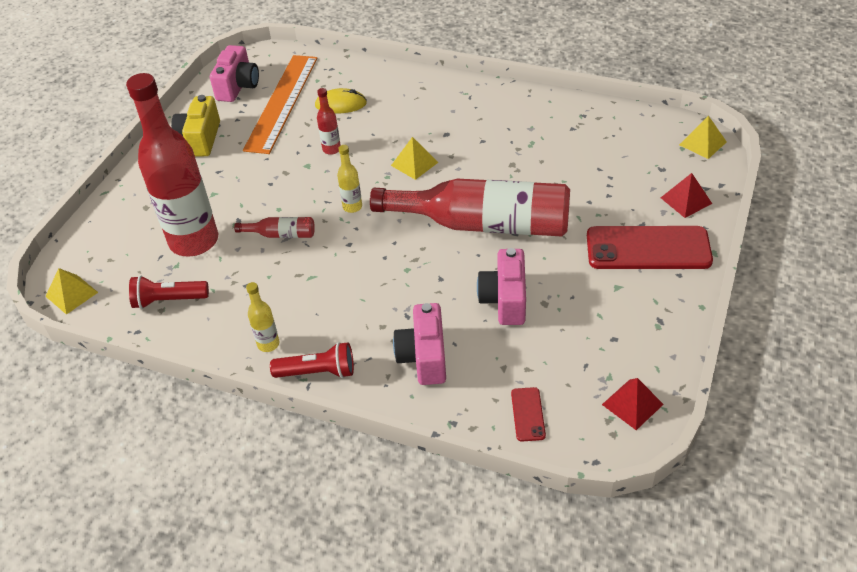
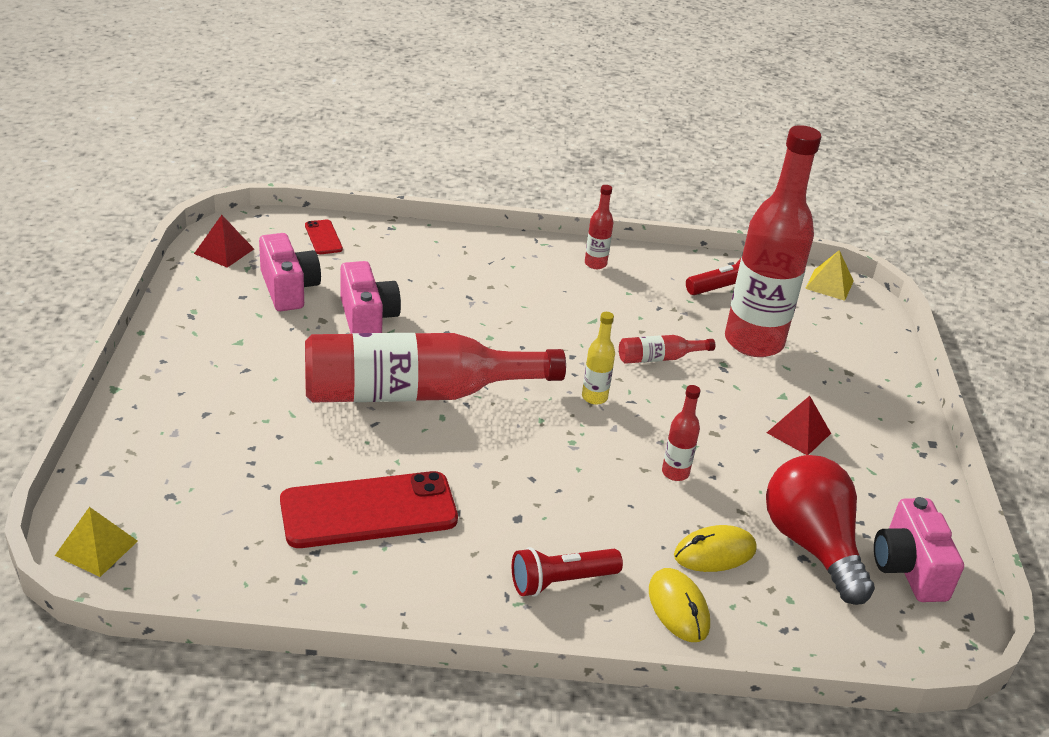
camera: 155 degrees right, 10 degrees down
yellow camera [171,95,220,157] -> none
orange ruler [243,55,318,154] -> red light bulb [766,455,875,605]
yellow bottle [246,282,279,352] -> red bottle [585,185,614,269]
red flashlight [270,342,354,378] -> red flashlight moved to [512,547,623,597]
yellow pyramid [391,137,438,180] -> none
pink camera [393,303,446,385] -> pink camera moved to [259,233,321,311]
red phone [587,226,713,269] -> red phone moved to [280,471,458,548]
red pyramid [661,173,712,218] -> red pyramid moved to [767,396,831,455]
none -> yellow mouse [649,568,710,642]

